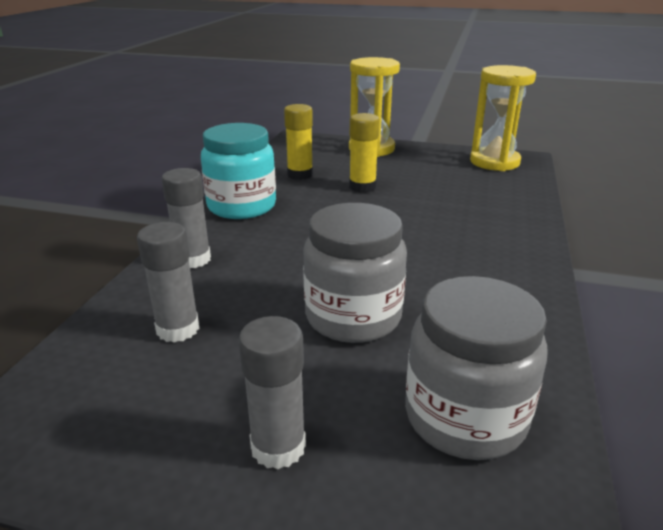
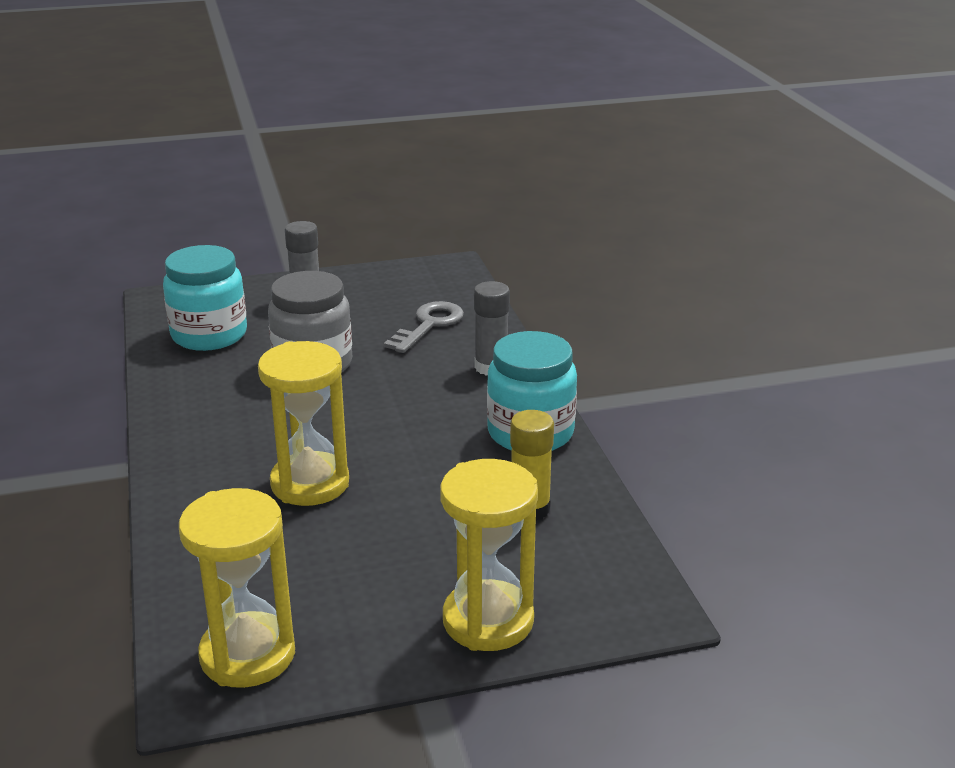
camera: 150 degrees right, 0 degrees up
grey glue stick [137,222,199,343] -> grey key [384,301,464,353]
yellow glue stick [349,113,380,193] -> none
grey jar [405,276,548,460] -> turquoise jar [163,245,247,351]
none -> yellow hourglass [258,341,349,506]

